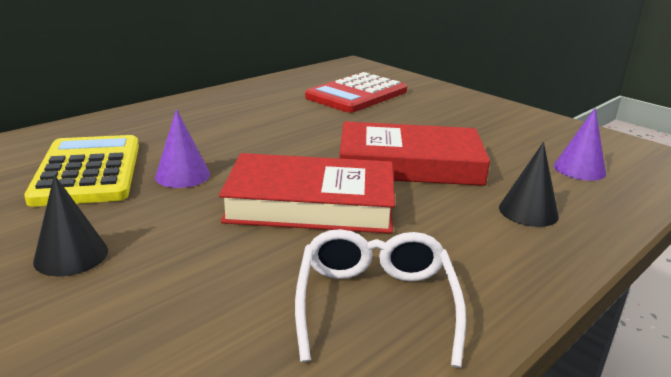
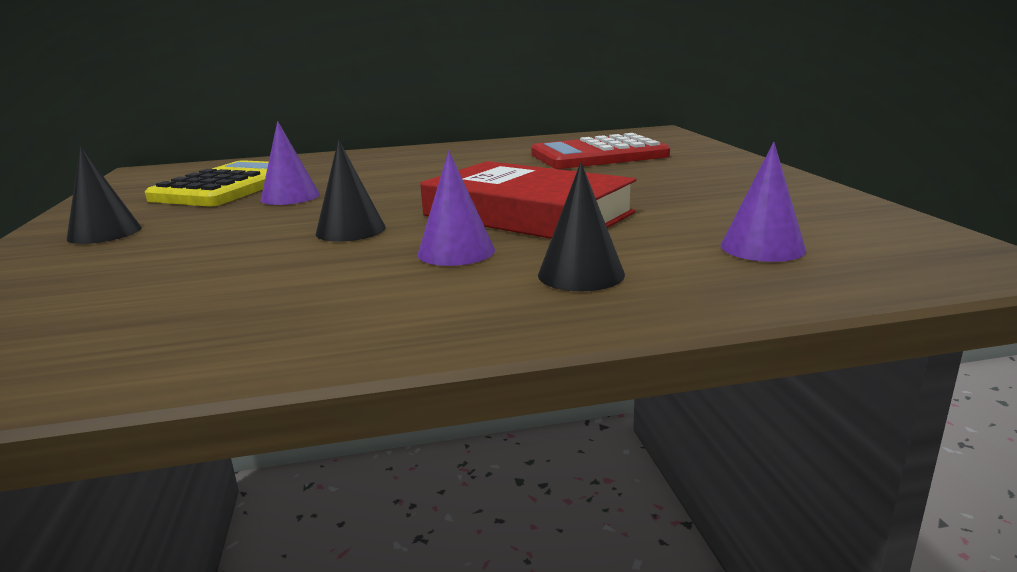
camera: 35 degrees right, 5 degrees down
red book [219,153,395,234] -> black cone [316,140,386,242]
white glasses [295,229,466,368] -> none
none -> purple cone [418,151,495,266]

